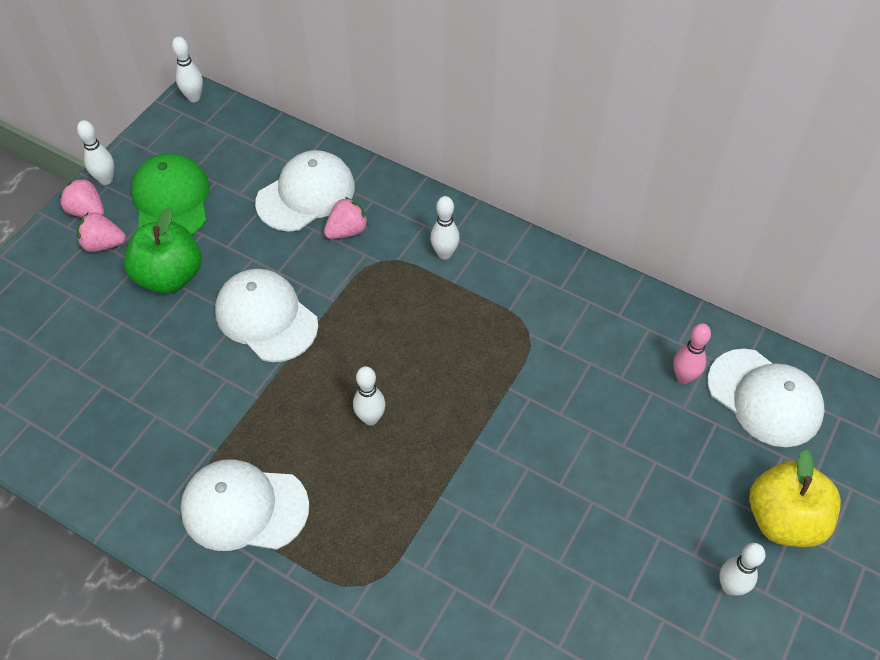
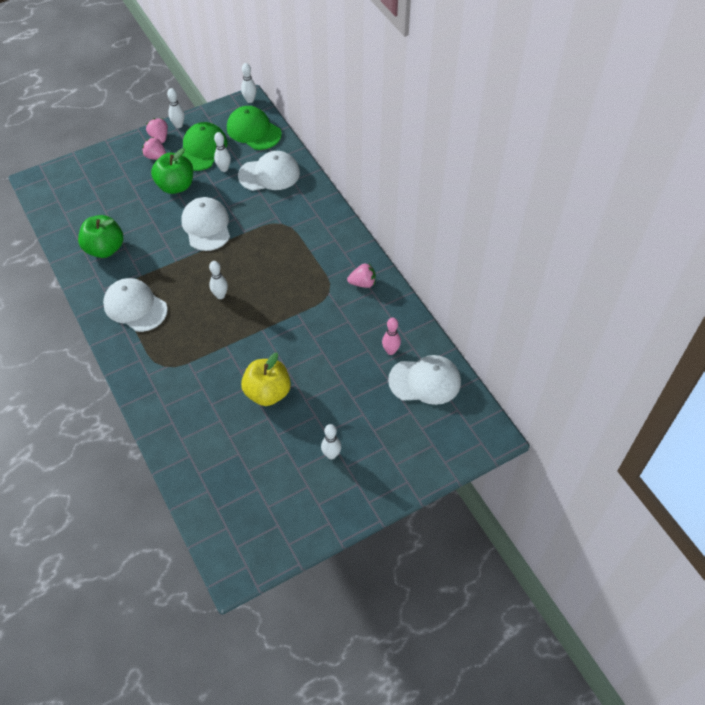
camera: 30 degrees right, 0 degrees up
pink strawberry [324,197,369,239] -> pink strawberry moved to [347,263,376,288]
white bowling pin [430,196,460,260] -> white bowling pin moved to [214,132,231,172]
white cap [707,349,825,447] -> white cap turned 75 degrees counterclockwise [388,355,461,405]
yellow apple [749,449,841,547] -> yellow apple moved to [241,353,291,406]
none -> green apple [78,215,123,258]
none -> green cap [227,106,282,150]

